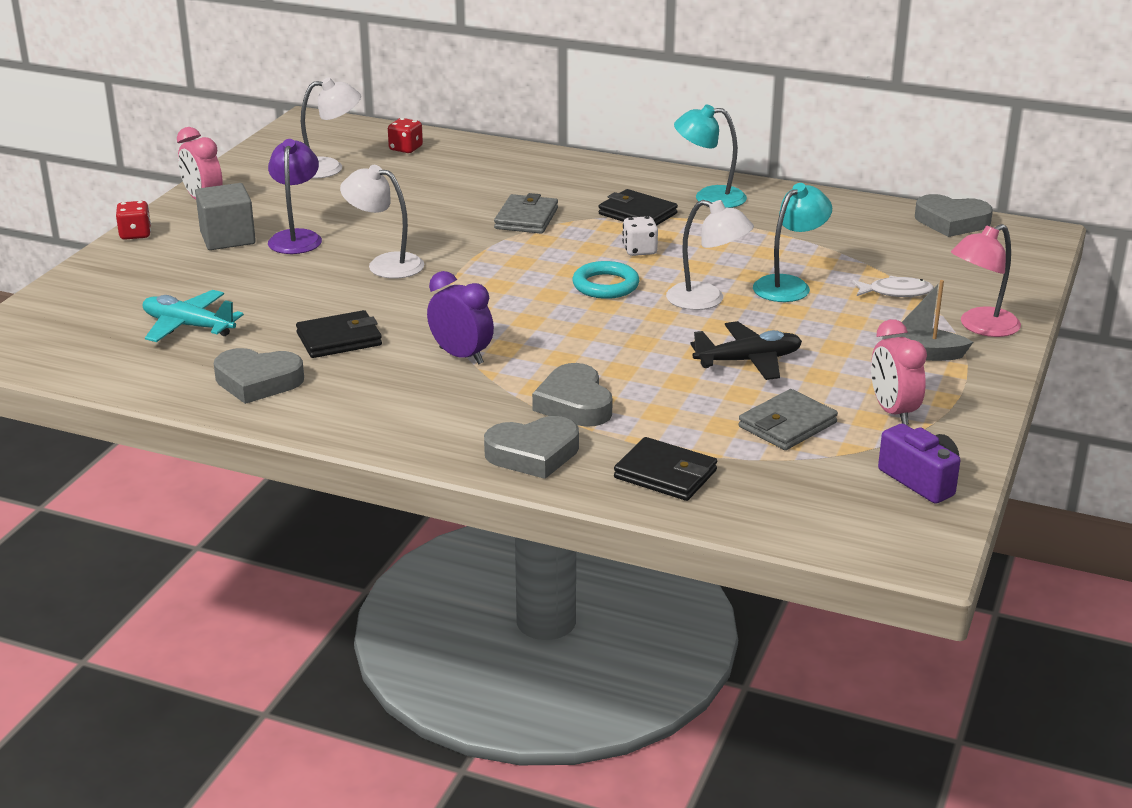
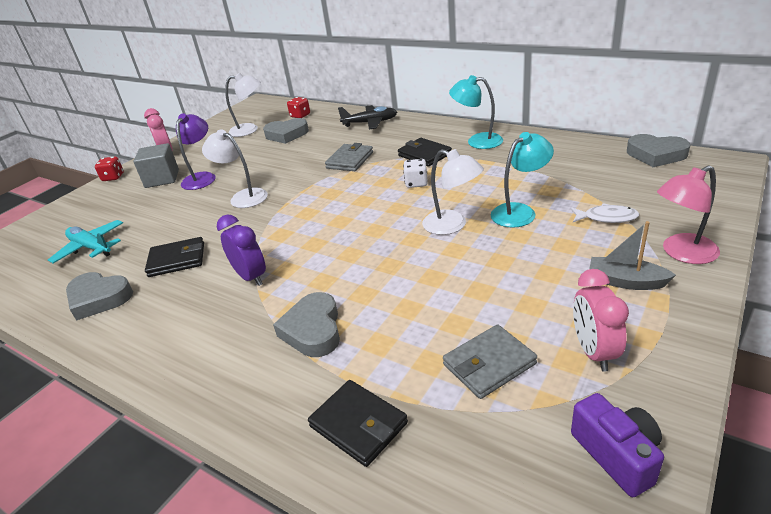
camera: 15 degrees right, 5 degrees up
grey heart [484,416,579,479] -> grey heart moved to [263,118,309,144]
turquoise ring [573,261,639,299] -> none
black plane [690,321,802,380] -> black plane moved to [338,105,397,130]

